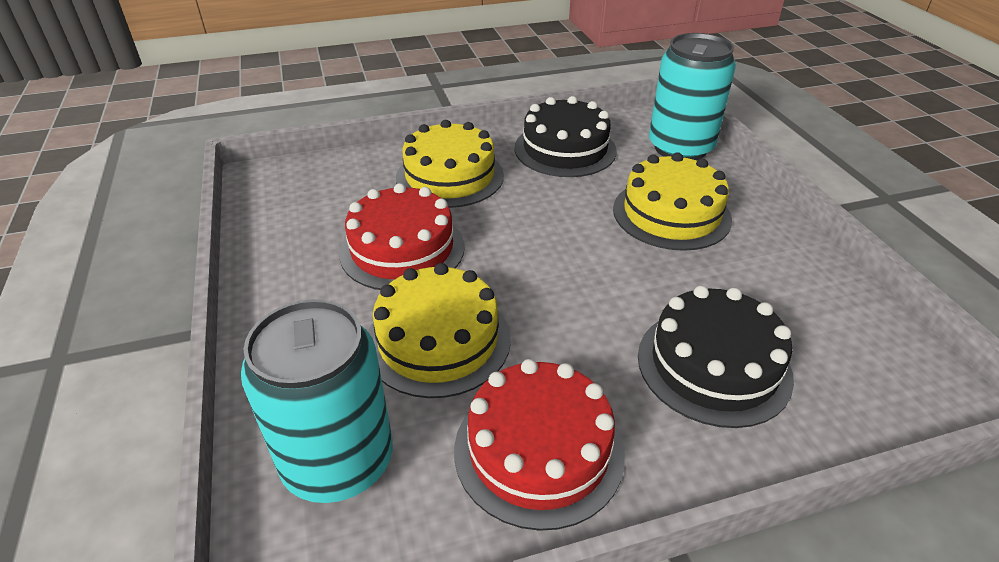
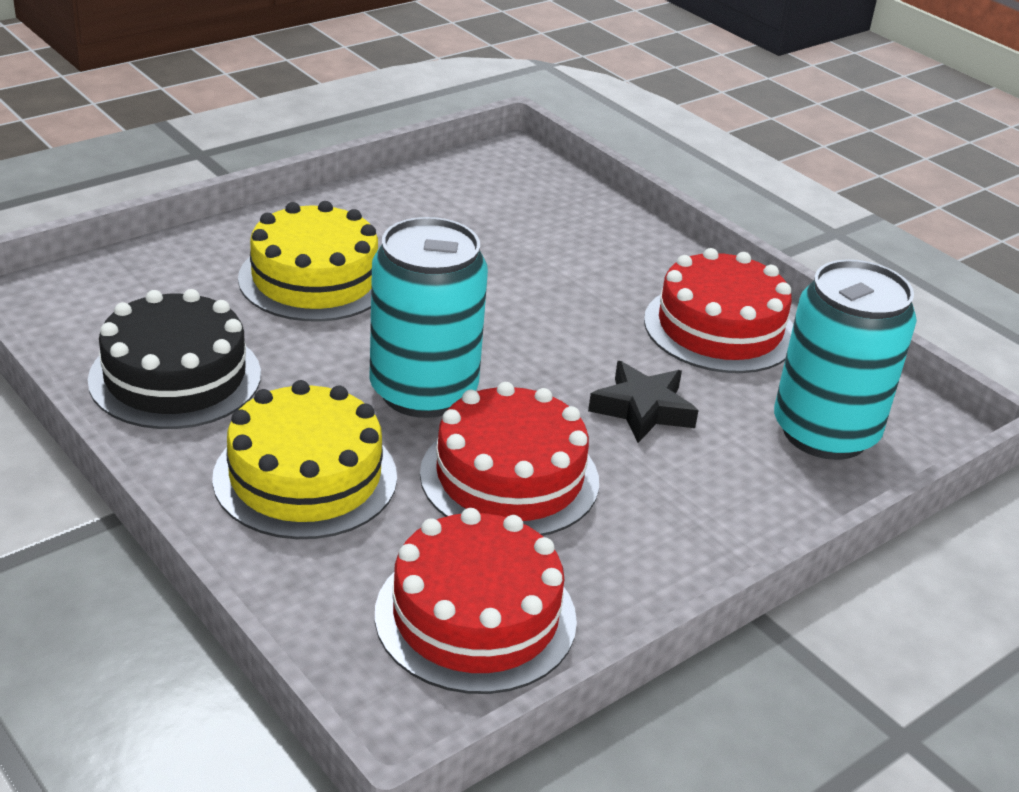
camera: 115 degrees left, 5 degrees down
yellow cake [368,263,511,398] -> black star [588,361,699,443]
black cake [638,286,794,428] -> none
turquoise can [649,33,736,160] -> turquoise can moved to [369,217,488,418]
none -> red cake [375,508,577,694]

